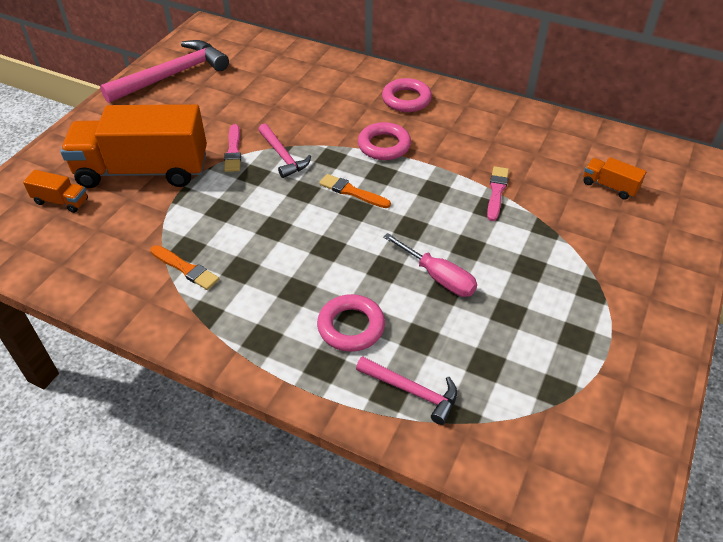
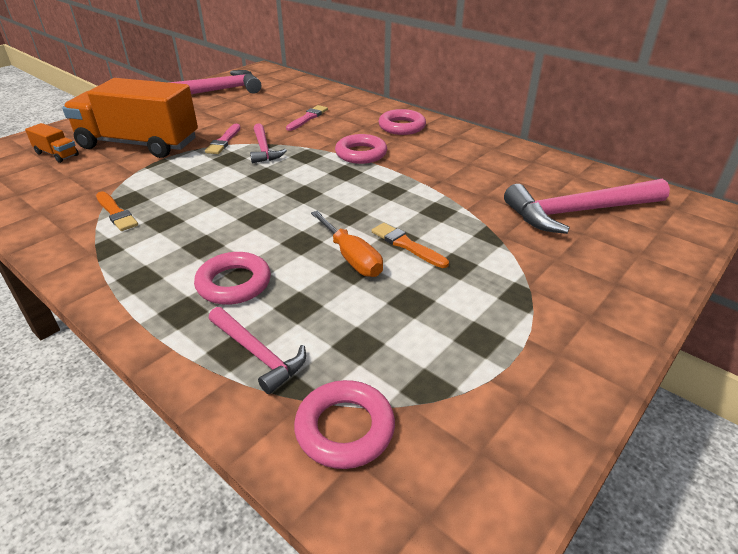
camera: 15 degrees right, 10 degrees down
orange brush [319,174,391,208] -> orange brush moved to [372,223,449,268]
pink screwdriver [383,233,477,297] -> orange screwdriver [311,211,383,277]
pink brush [487,166,509,221] -> pink brush moved to [286,105,328,131]
orange truck [583,157,646,200] -> pink hammer [504,179,670,234]
none -> pink ring [294,380,395,469]

